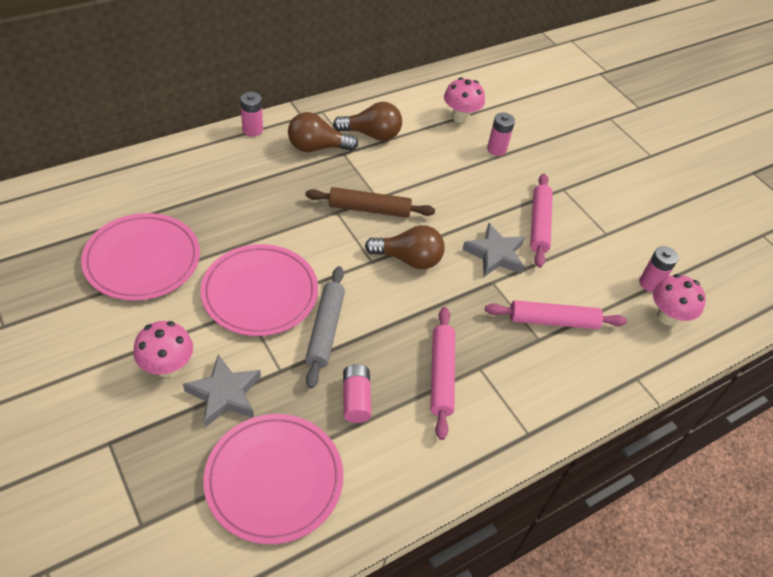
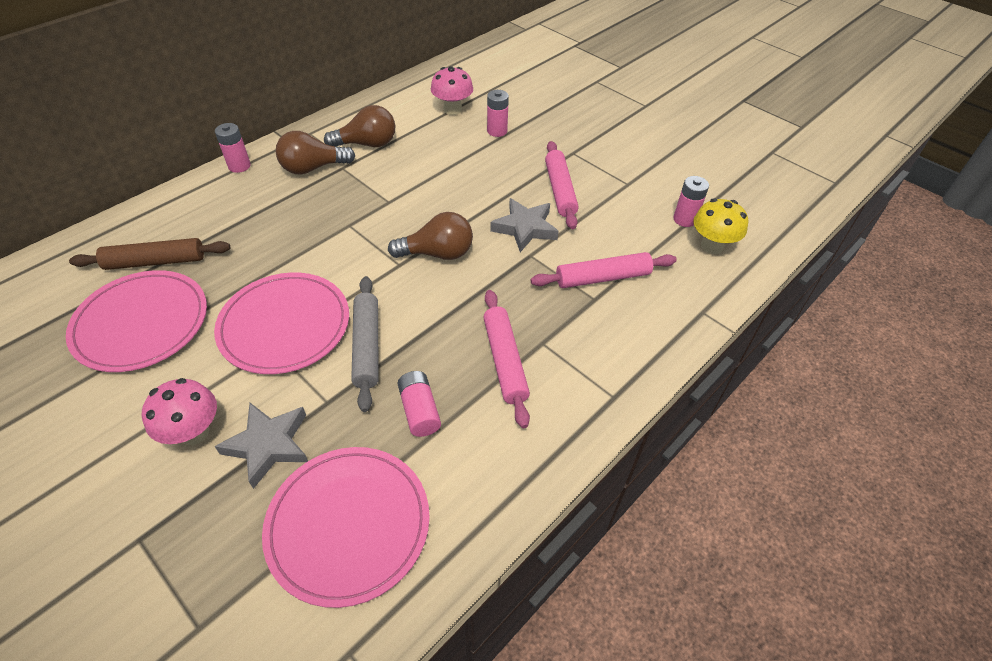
camera: 10 degrees left, 0 degrees up
brown rolling pin [305,187,435,218] -> brown rolling pin moved to [69,238,230,270]
pink mushroom [653,274,706,326] -> yellow mushroom [693,198,748,254]

